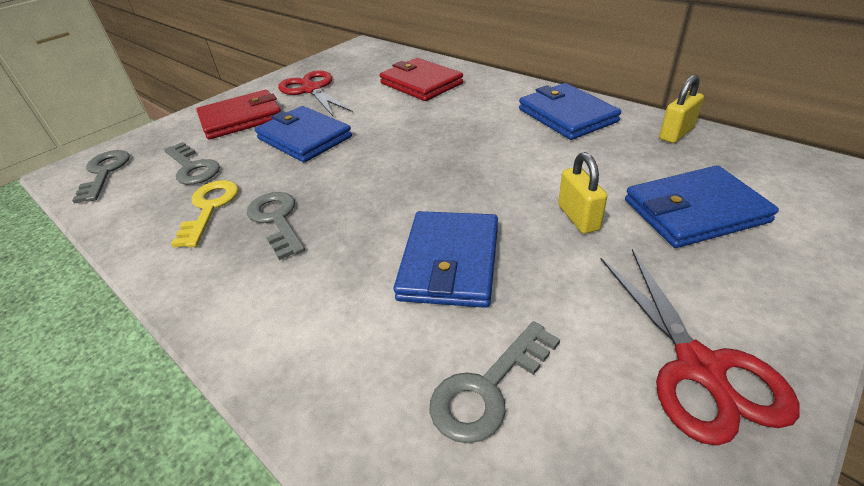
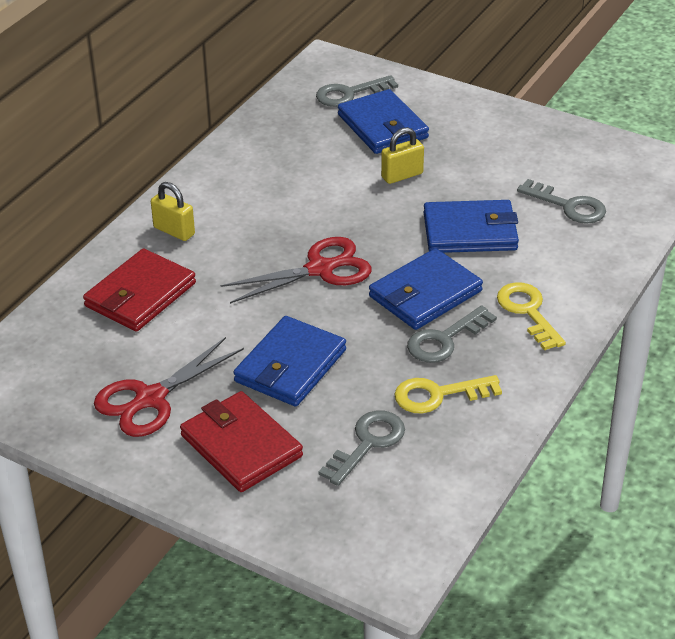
camera: 105 degrees left, 0 degrees up
grey key [72,150,130,204] -> grey key moved to [316,75,398,107]
blue wallet [519,83,621,140] -> blue wallet moved to [369,248,483,330]
red scissors [601,249,800,445] -> red scissors moved to [221,237,372,304]
yellow padlock [659,75,704,143] -> yellow padlock moved to [151,182,195,241]
none -> yellow key [497,282,566,351]

